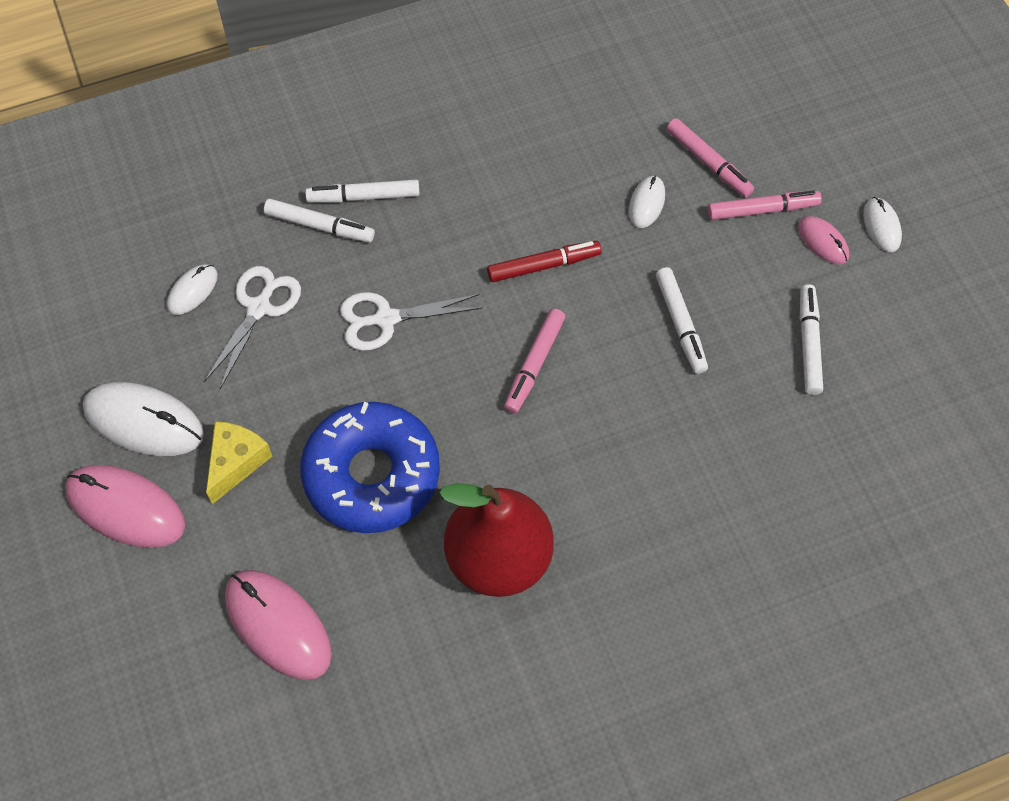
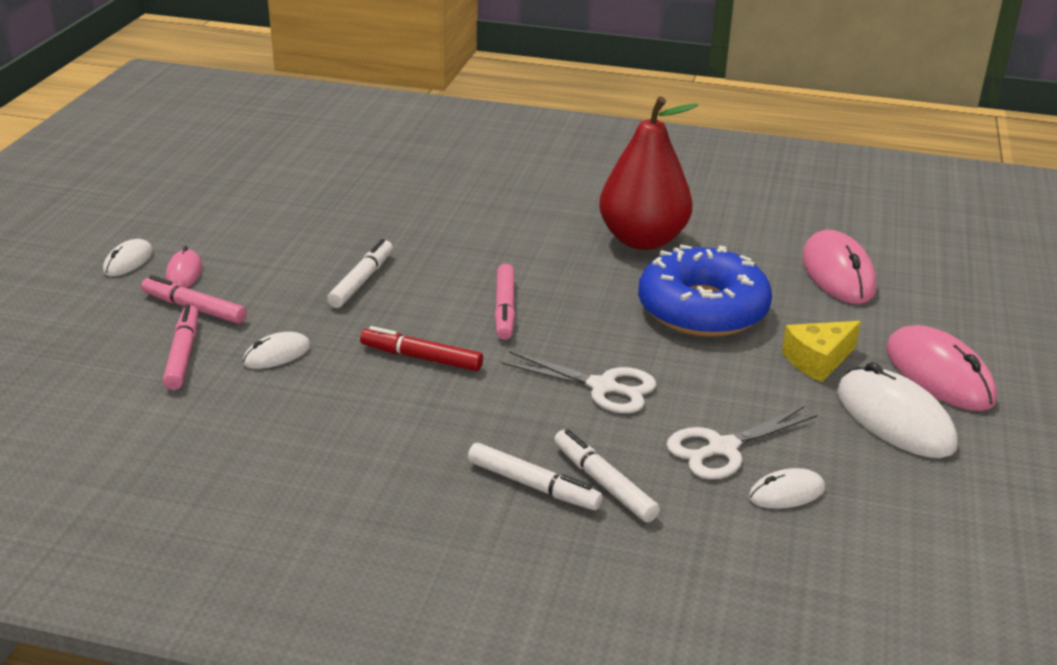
camera: 145 degrees left, 30 degrees down
pink marker [504,308,565,413] -> pink marker turned 120 degrees clockwise [495,264,515,340]
white marker [800,284,823,395] -> none

